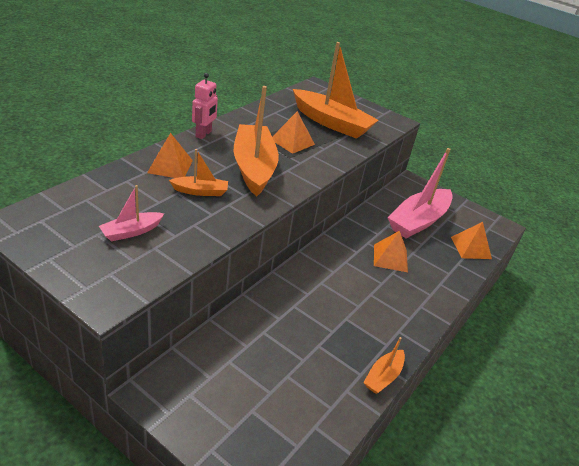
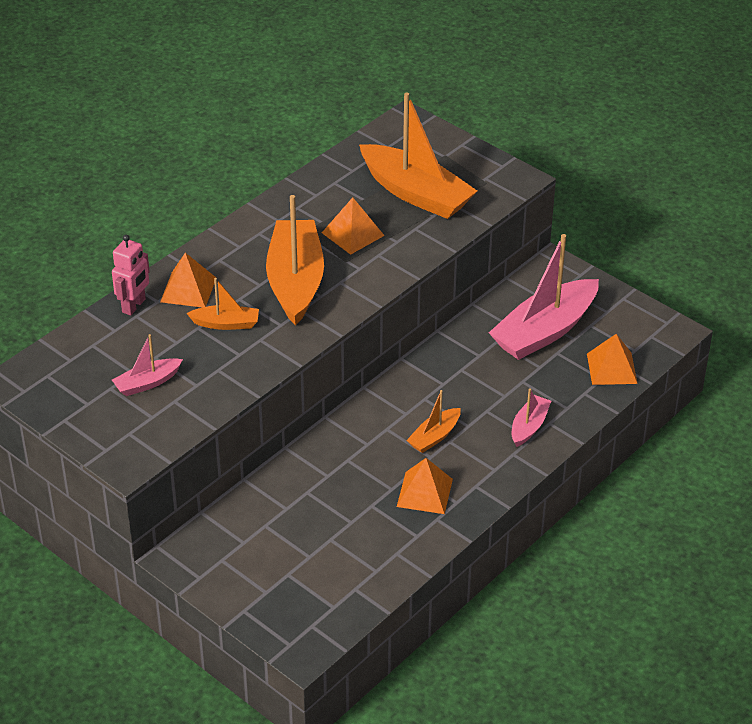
camera: 10 degrees right, 5 degrees up
pink robot [192,73,218,139] -> pink robot moved to [112,235,150,316]
orange boat [363,337,405,394] -> orange boat moved to [406,390,461,453]
orange pyramid [374,231,408,272] -> orange pyramid moved to [397,458,453,514]
none -> pink boat [512,389,551,447]

